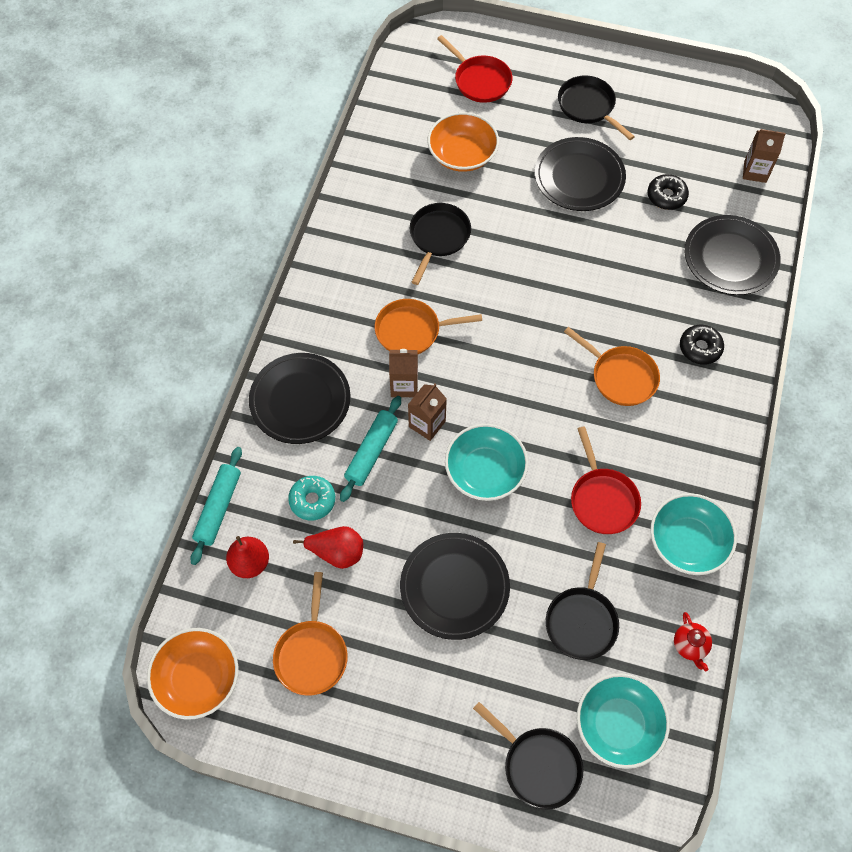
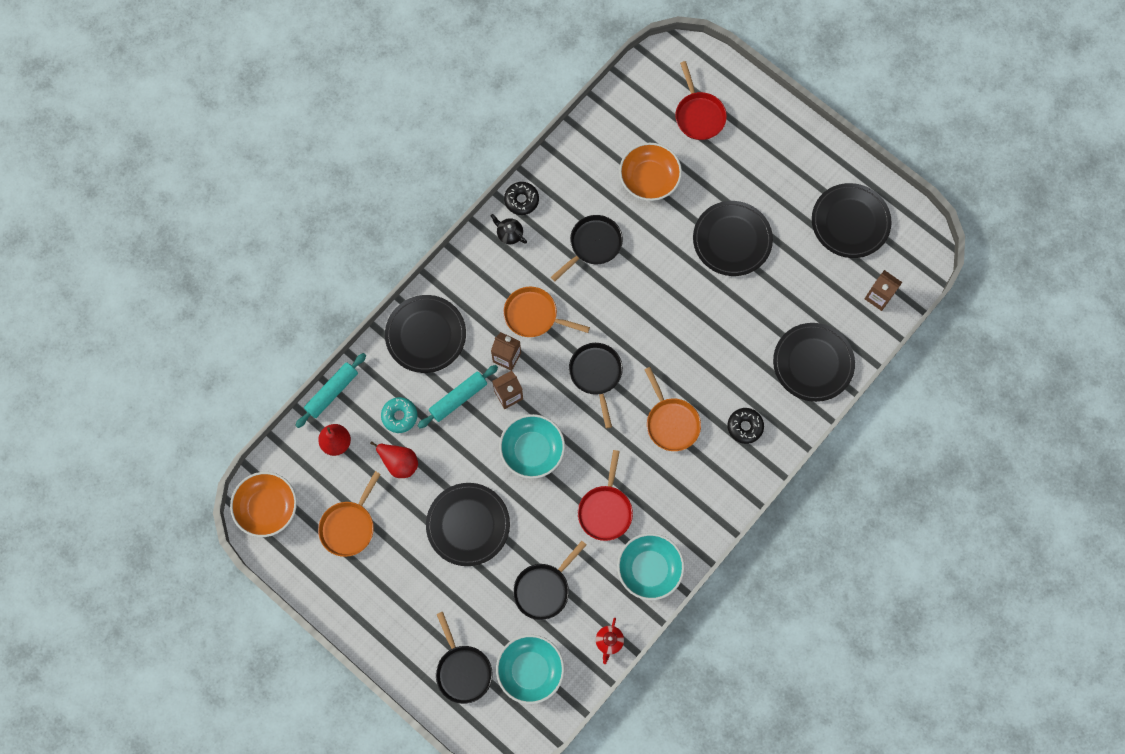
camera: 25 degrees right, 10 degrees up
black pan [558,76,635,140] -> black pan moved to [569,343,623,428]
black donut [648,174,689,210] -> black donut moved to [504,182,539,215]
none -> black teapot [491,214,527,245]
none -> black plate [812,183,892,258]

